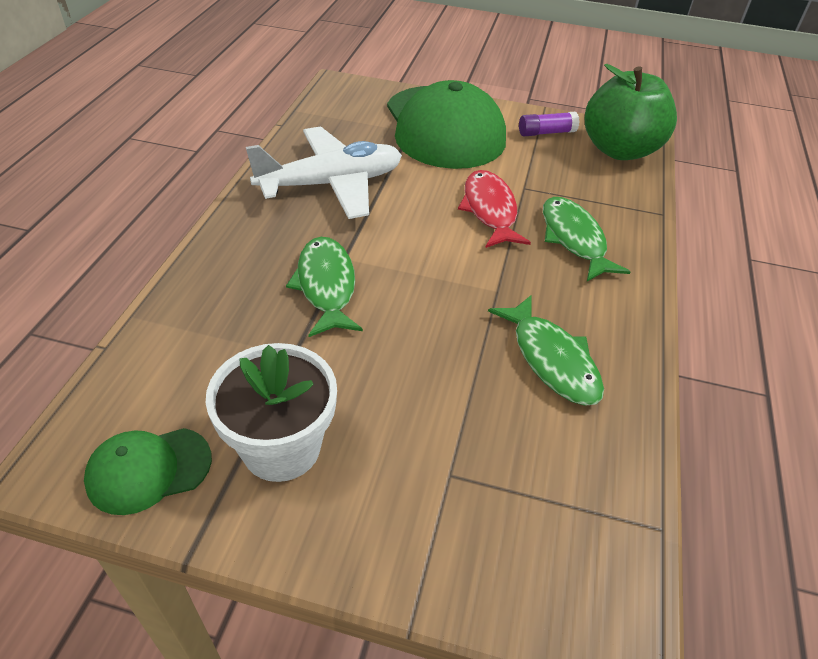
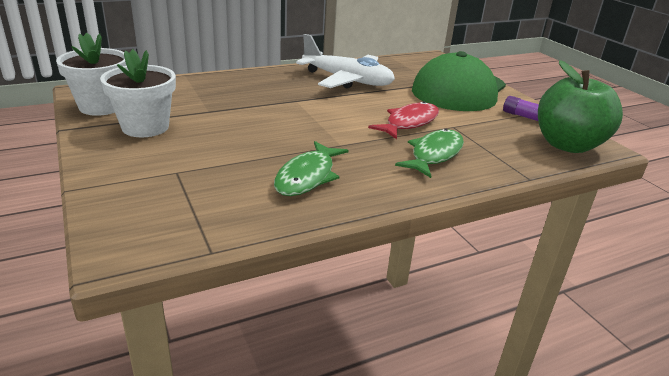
camera: 50 degrees right, 15 degrees down
green cap [84,428,212,515] -> white flower pot [56,33,127,116]
green fish [286,237,363,337] -> none

